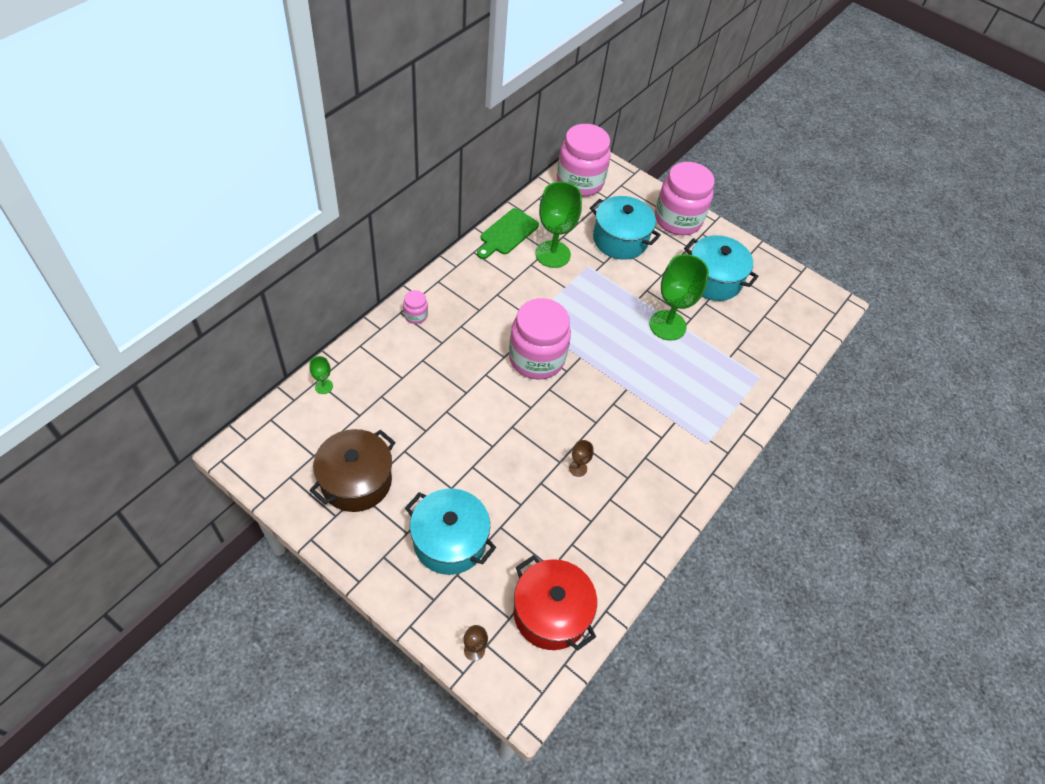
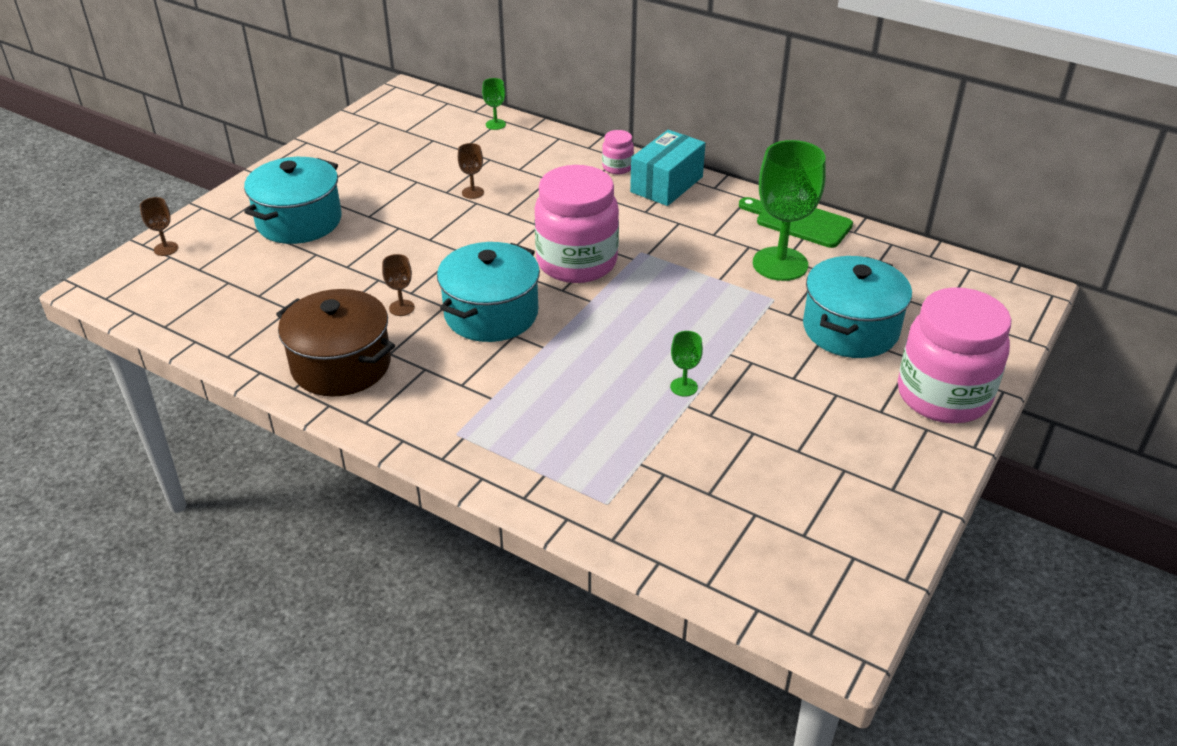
camera: 90 degrees right, 15 degrees down
brown pot [309,429,395,512] -> brown pot moved to [276,289,395,397]
red pot [514,555,597,650] -> none
pink jar [557,124,611,197] -> none
green goblet [649,254,709,341] -> green goblet [670,331,703,397], size x0.44
turquoise pot [684,235,759,301] -> turquoise pot moved to [437,242,540,342]
none -> brown goblet [458,143,484,199]
none -> turquoise box [630,130,705,206]

